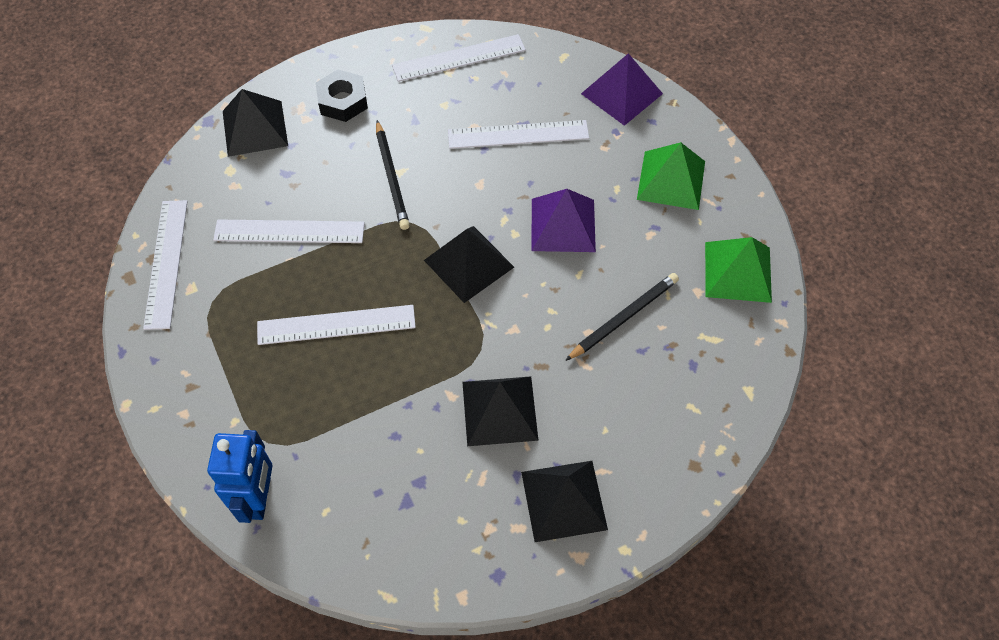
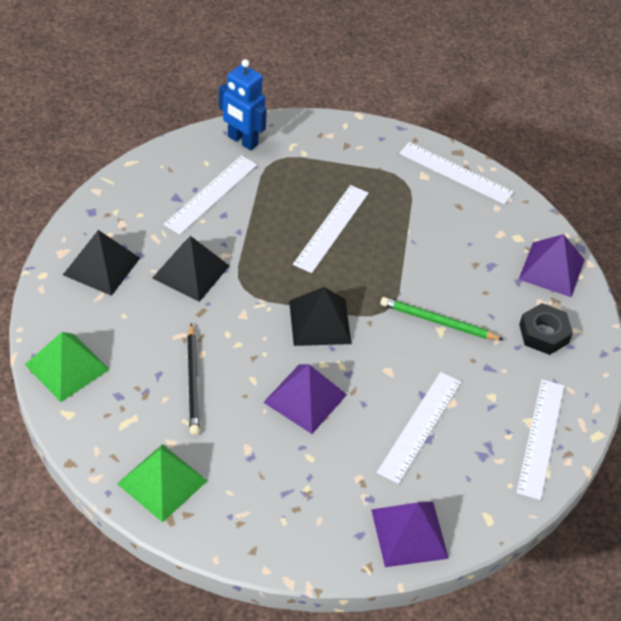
camera: 120 degrees right, 10 degrees down
white ruler [213,219,365,243] -> white ruler moved to [163,155,257,235]
black pyramid [223,89,288,157] -> purple pyramid [519,234,585,297]
black pencil [376,120,410,230] -> green pencil [380,297,504,340]
green pyramid [637,142,705,210] -> green pyramid moved to [25,332,109,402]

